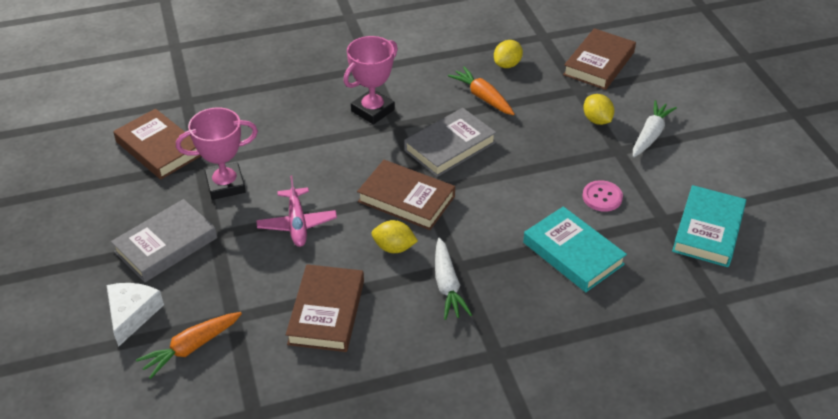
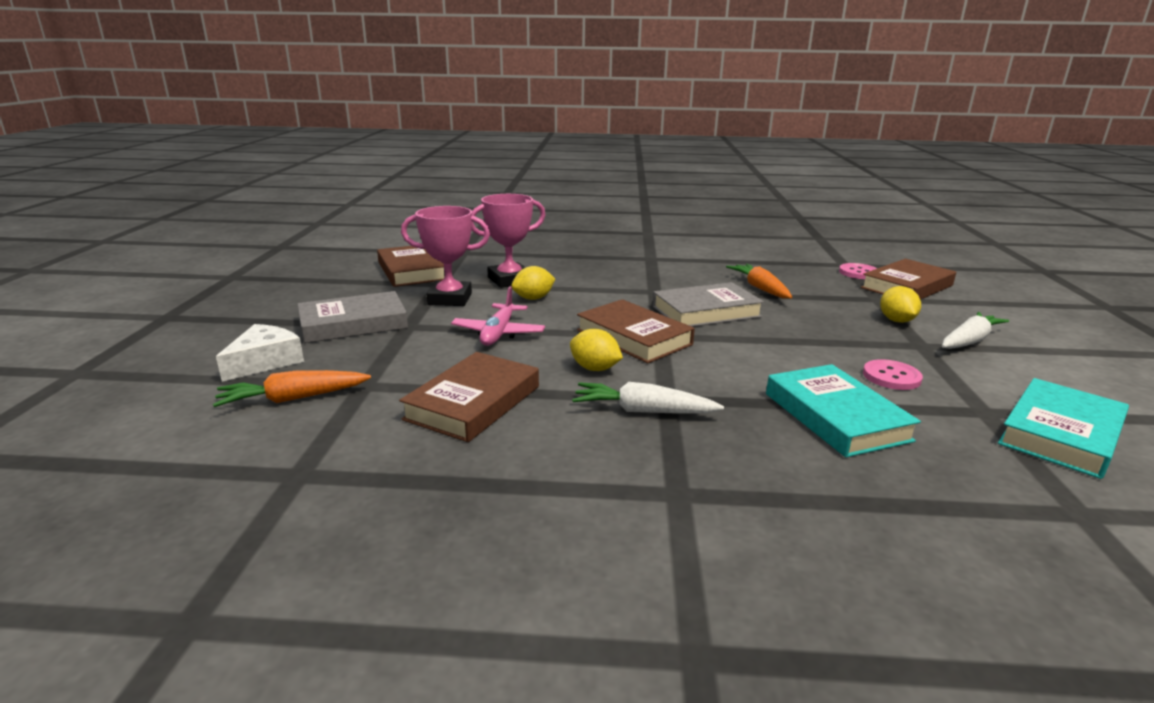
camera: 20 degrees right, 20 degrees down
pink trophy [344,36,398,124] -> pink trophy moved to [472,194,545,288]
white carrot [435,237,472,320] -> white carrot turned 90 degrees clockwise [572,382,724,414]
yellow lemon [494,40,523,68] -> yellow lemon moved to [511,266,555,300]
none -> pink button [839,263,877,279]

